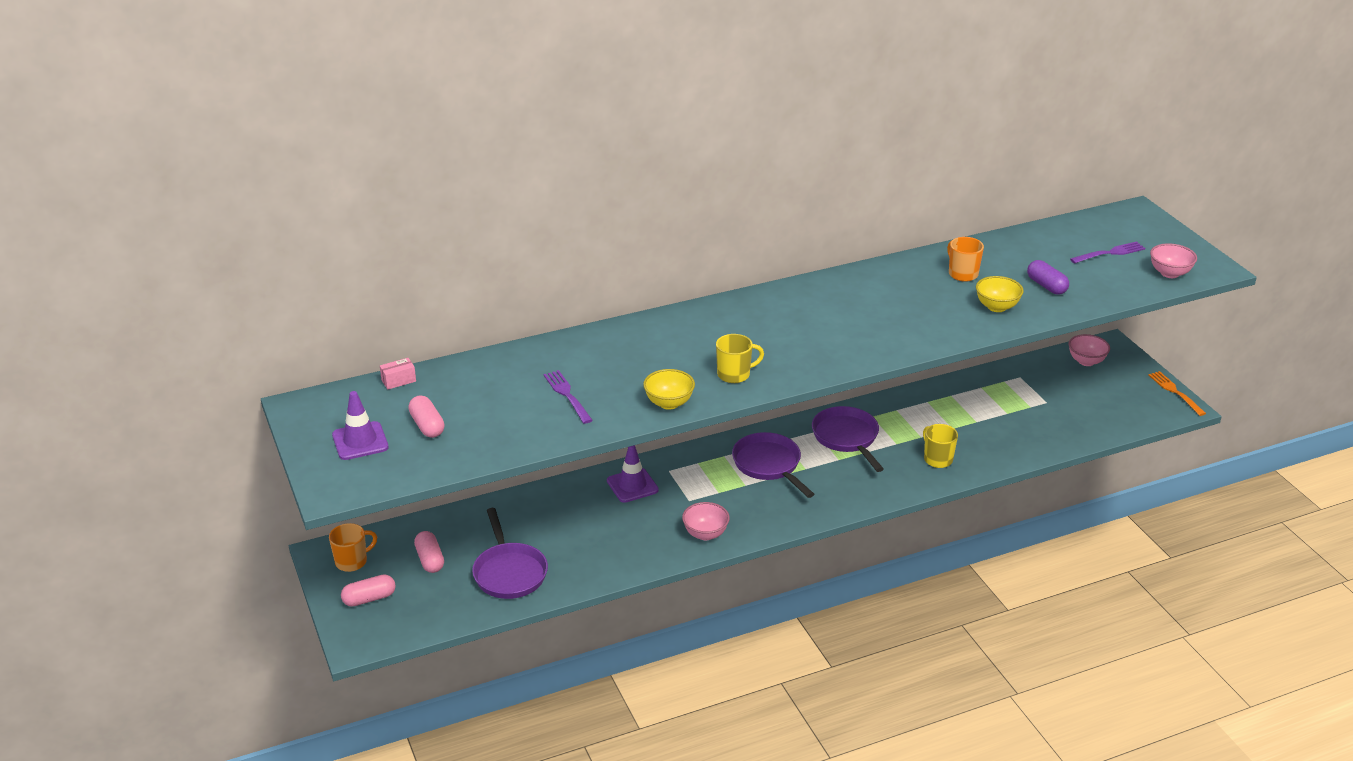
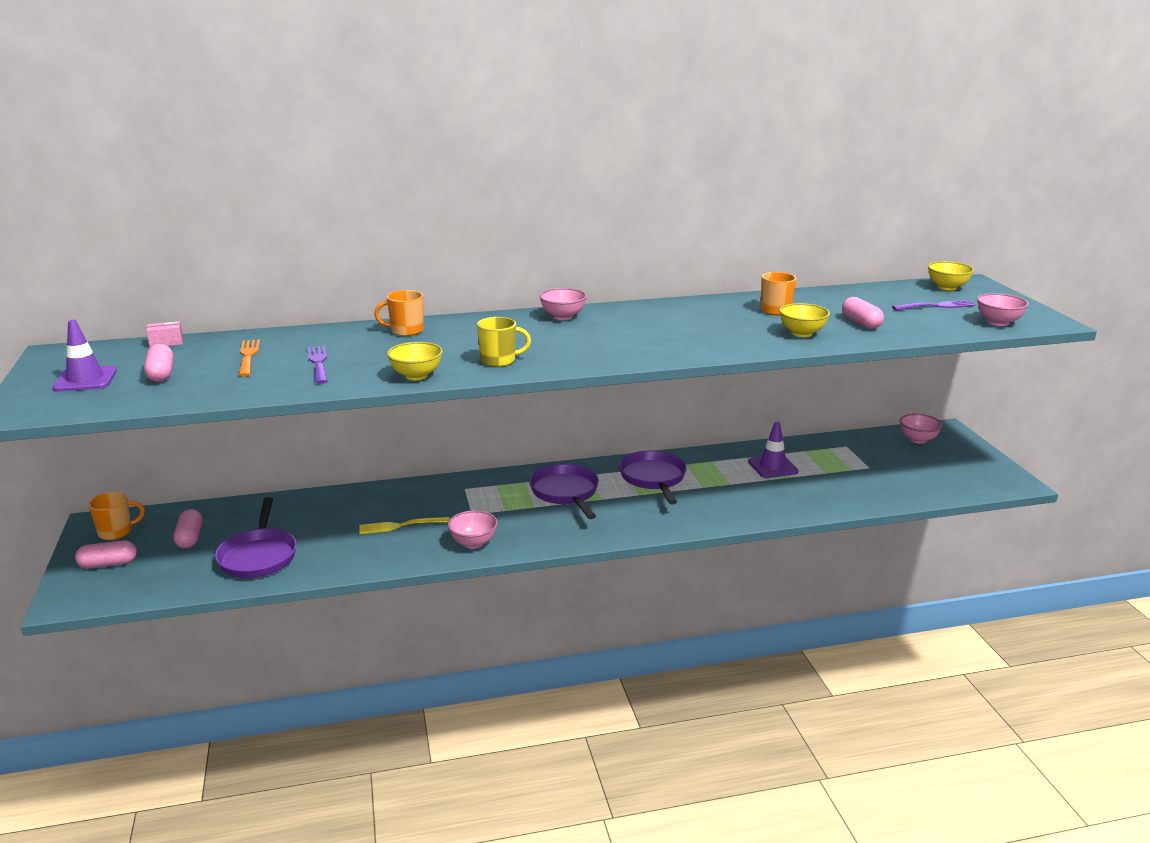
camera: 10 degrees right, 10 degrees down
purple traffic cone [607,445,659,503] -> purple traffic cone moved to [748,422,799,478]
yellow mug [923,424,958,468] -> none
purple capsule [1027,260,1069,295] -> pink capsule [842,297,884,329]
orange fork [1148,371,1206,416] -> orange fork moved to [239,339,260,377]
none -> yellow fork [359,517,449,534]
none -> orange mug [374,290,424,336]
none -> pink bowl [539,288,587,320]
none -> yellow bowl [928,261,974,291]

